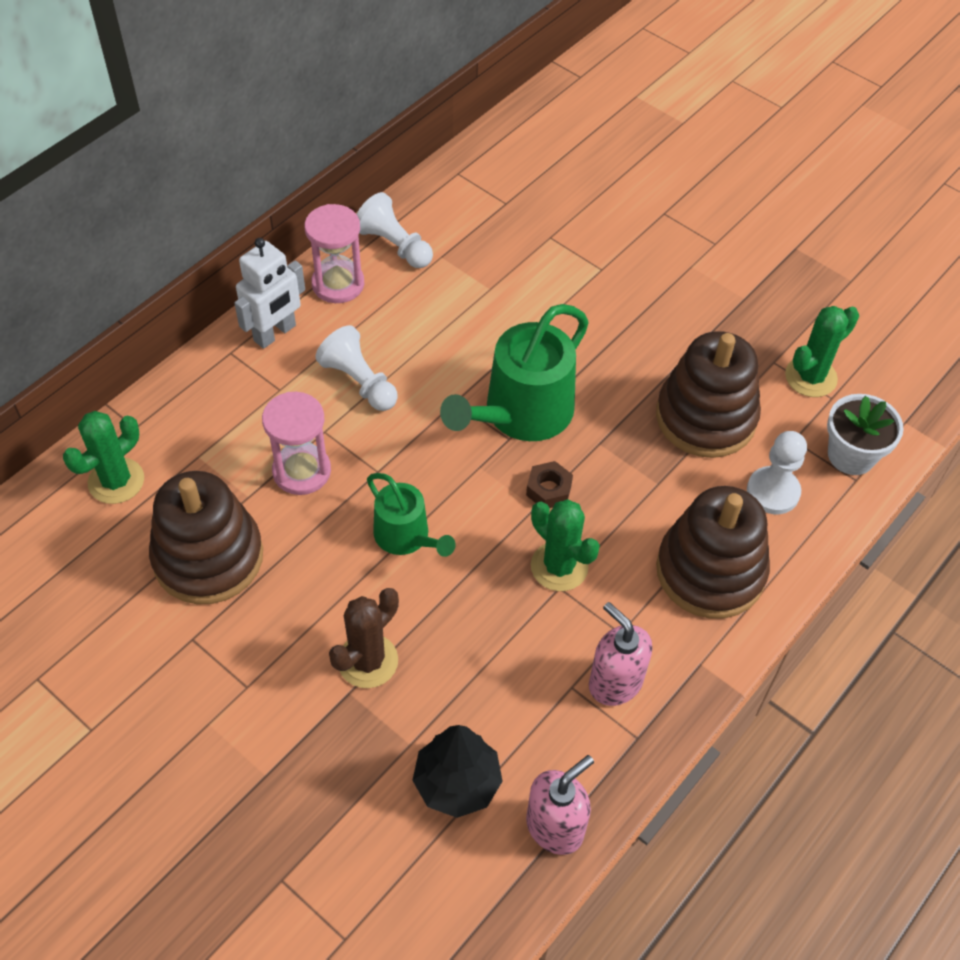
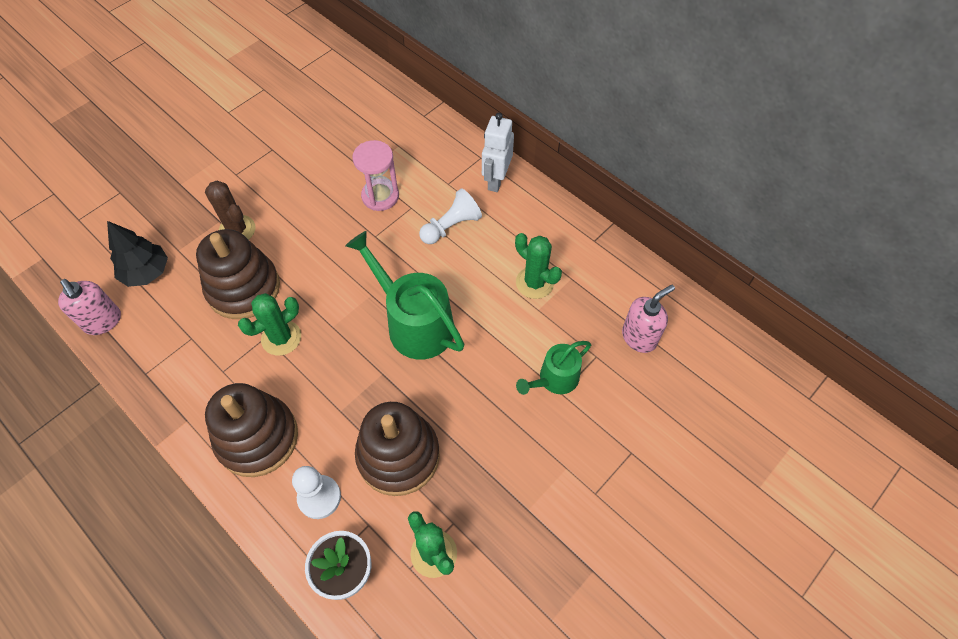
camera: 95 degrees right, 5 degrees up
green cactus [63,411,144,504] -> green cactus moved to [515,233,562,299]
brown stacking toy [149,471,263,604] -> brown stacking toy moved to [196,229,280,319]
white robot [234,238,305,349] -> white robot turned 60 degrees clockwise [482,113,514,192]
pink hourglass [304,204,364,303] -> none
white pawn [357,192,433,268] -> none
green watering can [367,473,456,557] -> green watering can moved to [516,341,591,395]
brown nut [526,461,573,508] -> none
pink soap dispenser [589,602,652,706] -> pink soap dispenser moved to [622,285,675,353]

